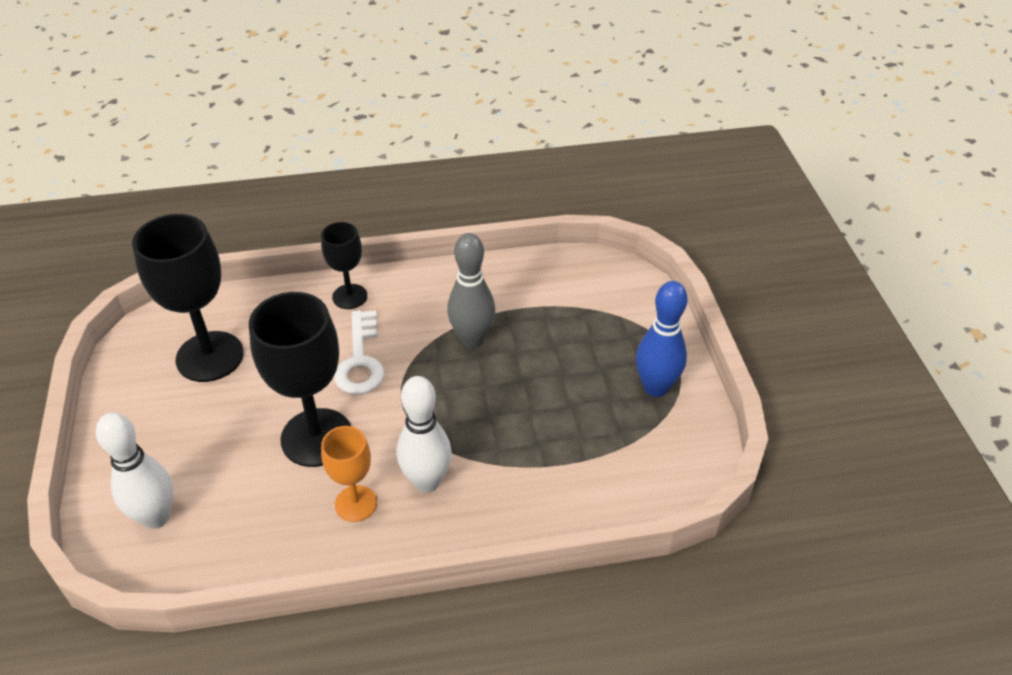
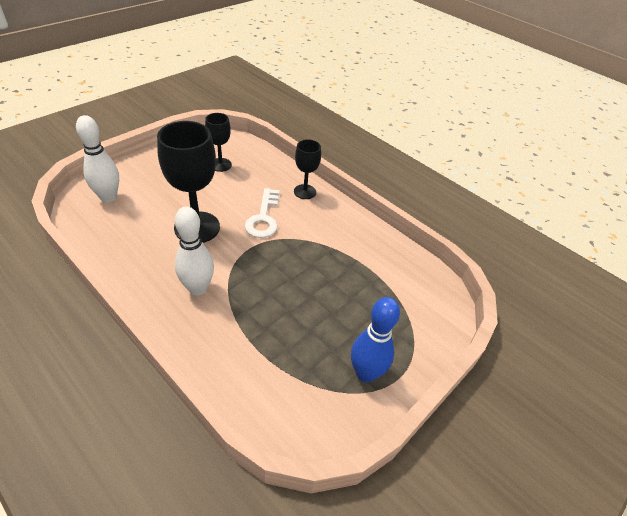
camera: 50 degrees right, 0 degrees up
black goblet [132,214,243,382] -> black goblet [205,113,232,172], size x0.56
orange goblet [321,426,377,522] -> none
white key [334,310,384,395] -> white key turned 45 degrees counterclockwise [244,188,280,238]
grey bowling pin [447,233,495,348] -> none

